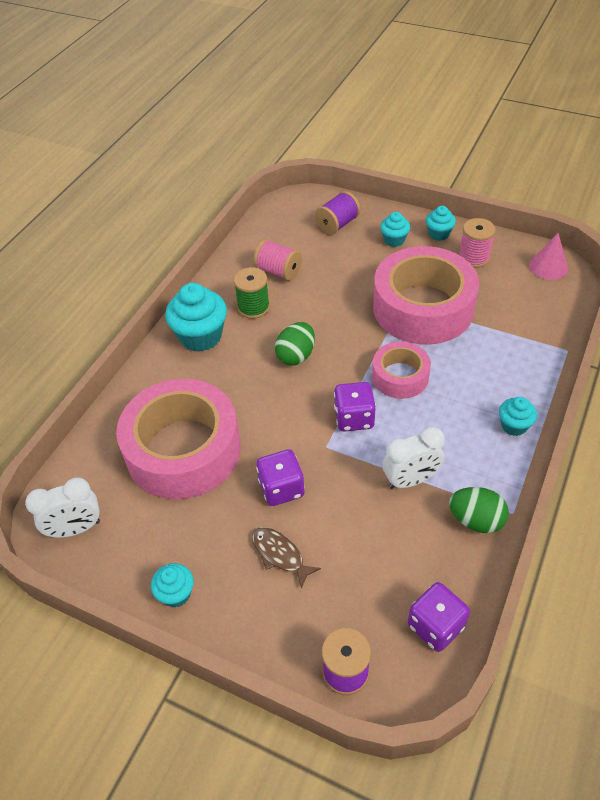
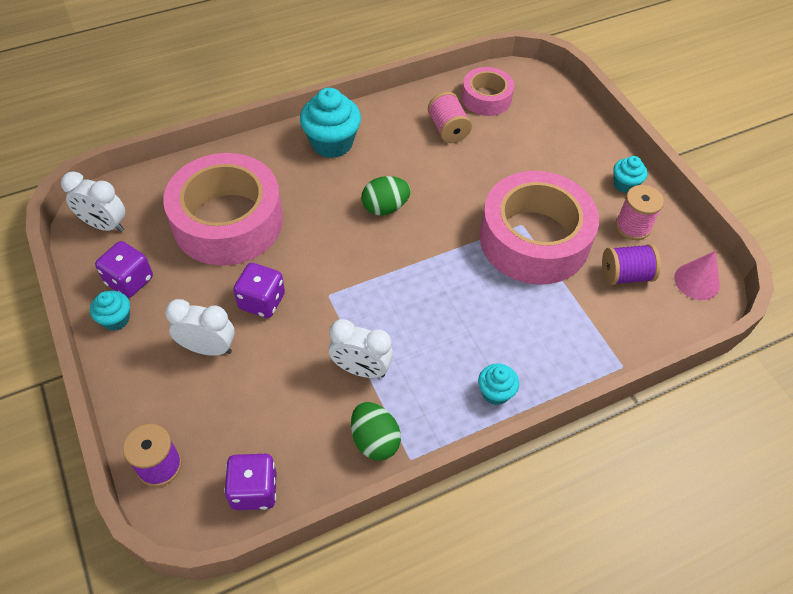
camera: 35 degrees right, 5 degrees up
green spool [234,267,270,319] -> none
brown fish [252,527,321,588] -> white clock [165,299,235,356]
purple spool [315,191,360,235] -> purple spool moved to [602,244,661,285]
purple dice [334,382,376,432] -> purple dice moved to [95,241,153,298]
pink tape [372,342,431,399] -> pink tape moved to [462,67,514,116]
turquoise cupcake [380,212,410,247] -> none

